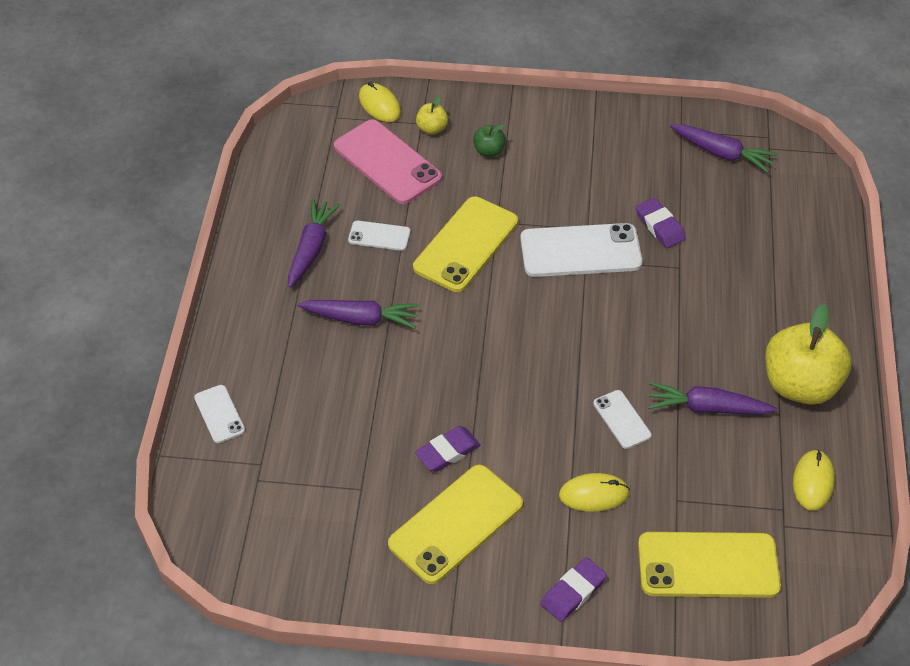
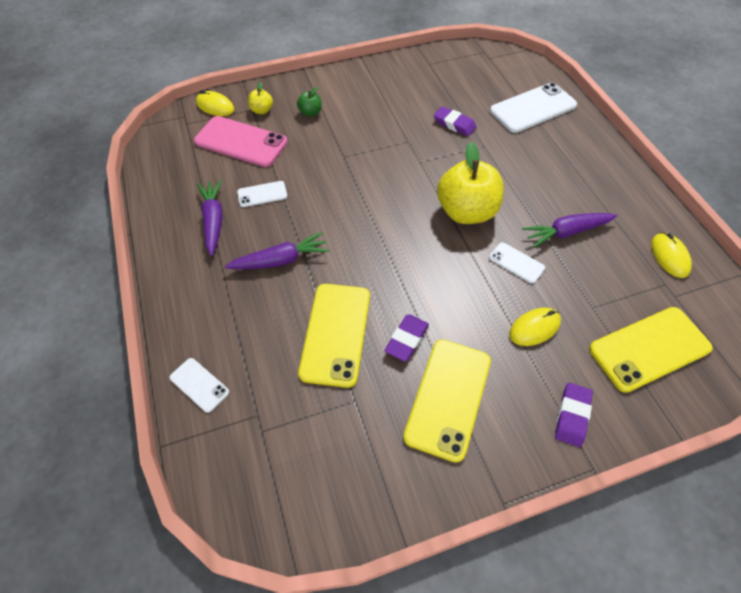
camera: 25 degrees left, 5 degrees up
yellow phone [413,197,518,292] -> yellow phone moved to [298,284,370,388]
white phone [520,223,642,277] -> white phone moved to [490,82,577,133]
purple carrot [670,124,778,173] -> none
yellow apple [765,304,852,405] -> yellow apple moved to [437,142,504,224]

